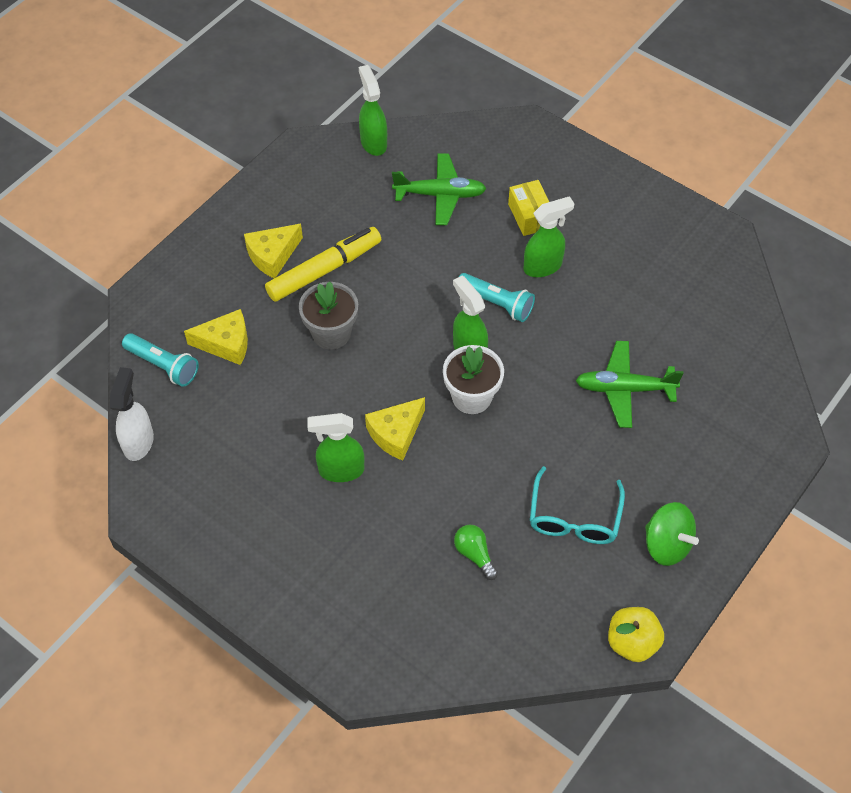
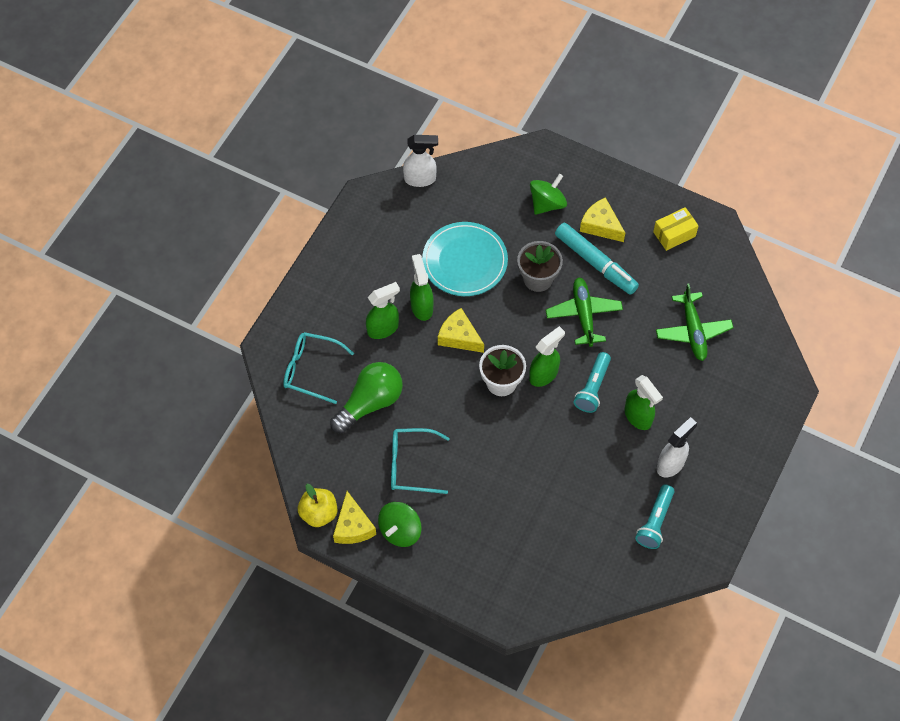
camera: 80 degrees right, 5 degrees up
turquoise flashlight [122,333,199,387] -> turquoise flashlight moved to [635,485,675,549]
yellow cheese [184,309,248,365] -> yellow cheese moved to [333,491,376,544]
yellow marker [265,227,381,302] -> turquoise marker [555,223,639,295]
green spray bottle [359,65,387,156] -> green spray bottle moved to [366,282,400,339]
green light bulb [454,525,498,580] -> green light bulb [330,362,403,434], size x1.98
yellow box [508,180,549,236] -> yellow box moved to [653,207,699,251]
green plane [575,341,684,428] -> green plane moved to [546,277,623,347]
none -> turquoise glasses [283,332,354,404]
none -> turquoise plate [422,222,508,296]
none -> green spinning top [530,174,567,215]
none -> white spray bottle [657,417,697,478]

